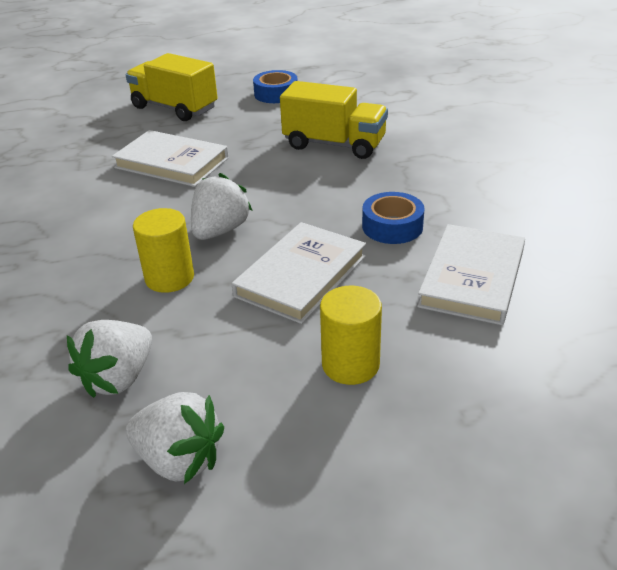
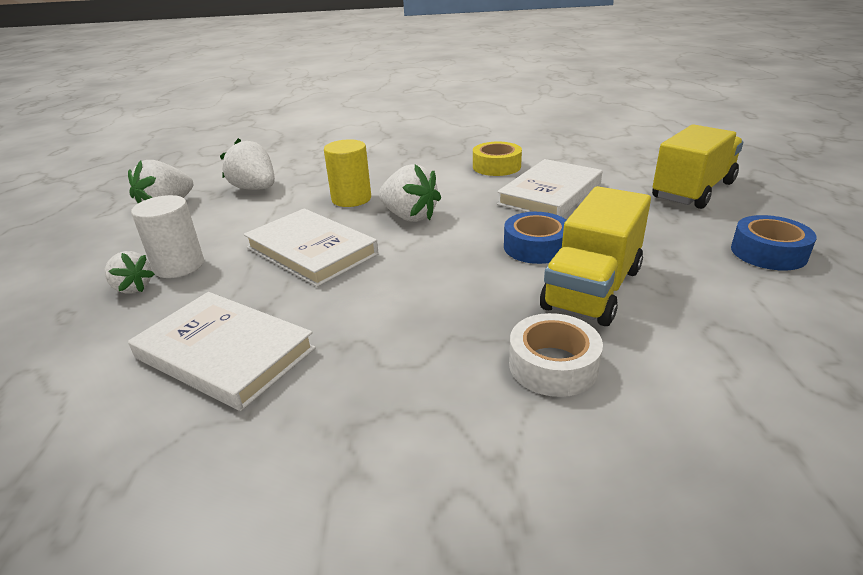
camera: 100 degrees right, 5 degrees down
yellow cylinder [320,286,382,385] -> white cylinder [131,195,204,278]
blue tape [362,192,425,244] -> blue tape moved to [504,212,566,264]
none -> white strawberry [105,251,155,293]
none -> yellow tape [473,141,522,176]
none -> white tape [509,313,603,397]

